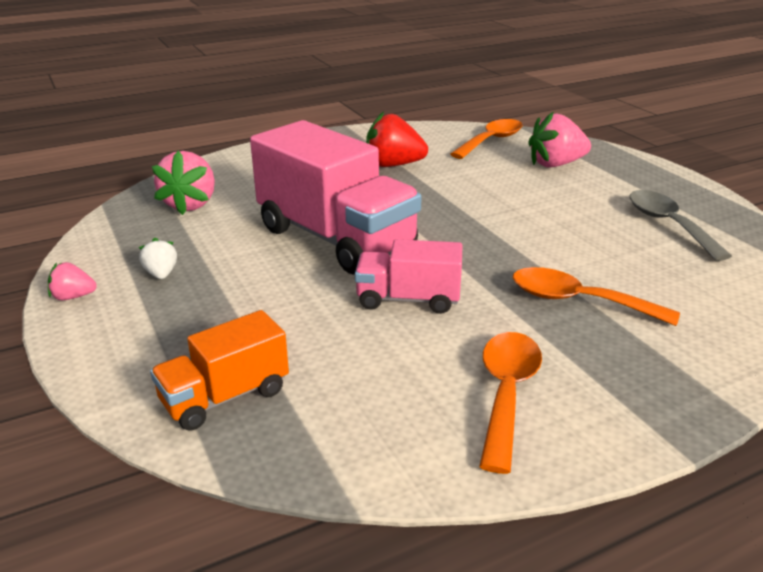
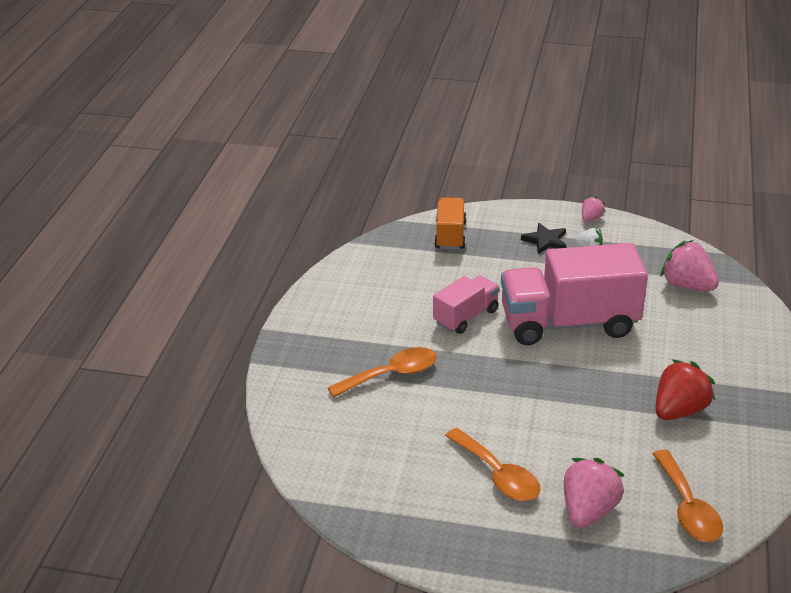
camera: 130 degrees right, 5 degrees up
orange spoon [479,332,542,474] -> orange spoon moved to [445,428,540,501]
grey spoon [629,190,732,261] -> none
none -> black star [521,223,567,254]

